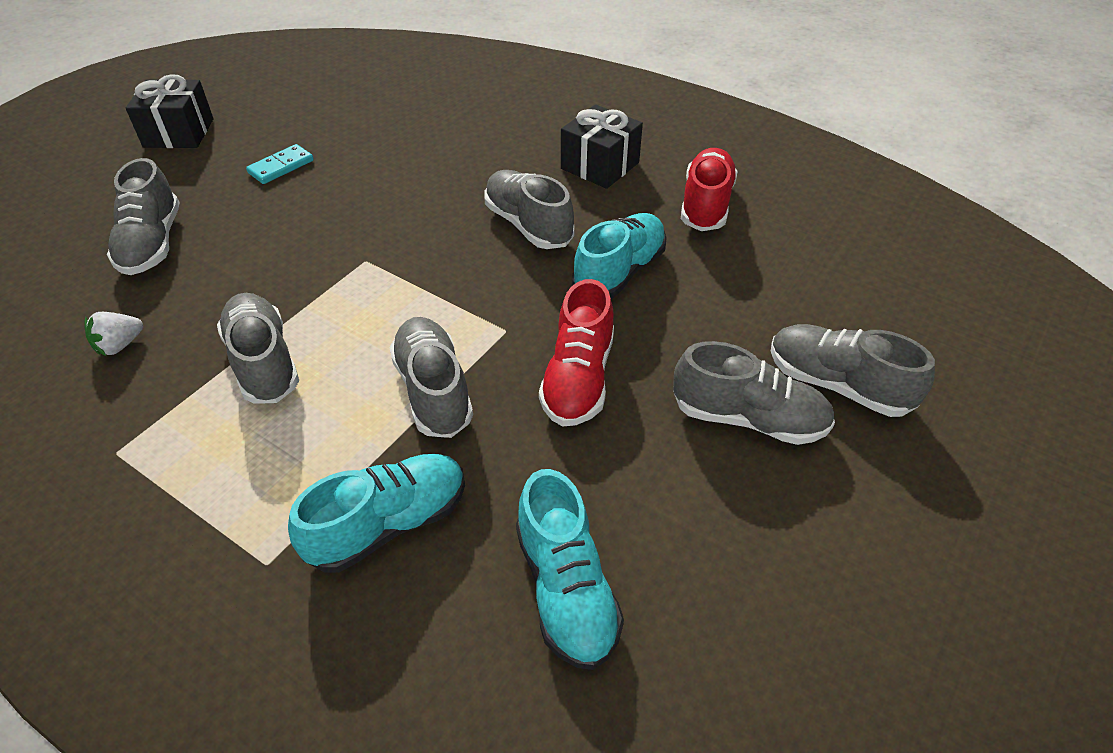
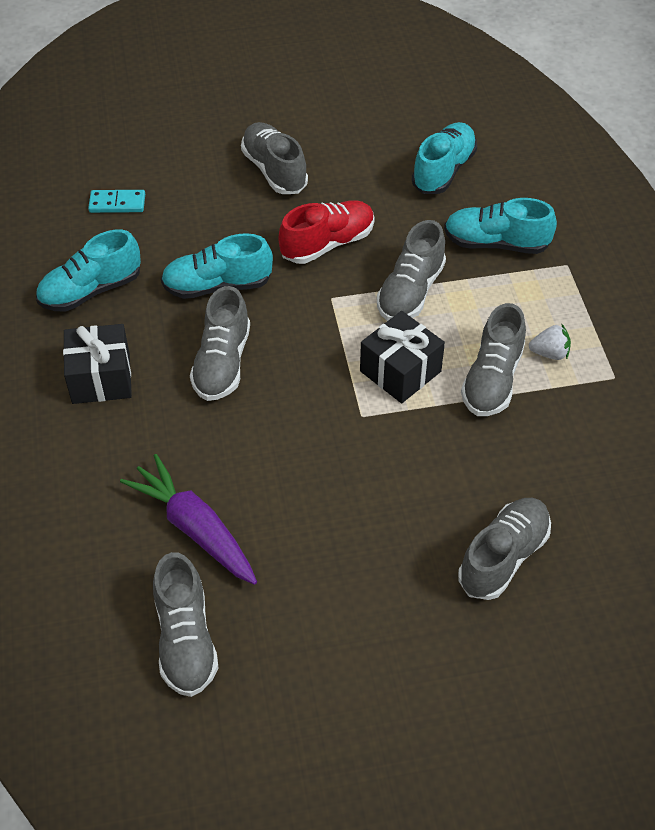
camera: 135 degrees left, 5 degrees up
white strawberry [85,312,143,356] -> white strawberry moved to [529,323,571,360]
black gift [126,74,214,148] -> black gift moved to [360,311,445,403]
turquoise domino [246,144,314,184] -> turquoise domino moved to [88,190,145,213]
red shoe [681,148,738,231] -> turquoise shoe [36,230,141,311]
grey shoe [771,324,935,417] -> grey shoe moved to [153,552,219,697]
none -> purple carrot [120,454,257,585]

